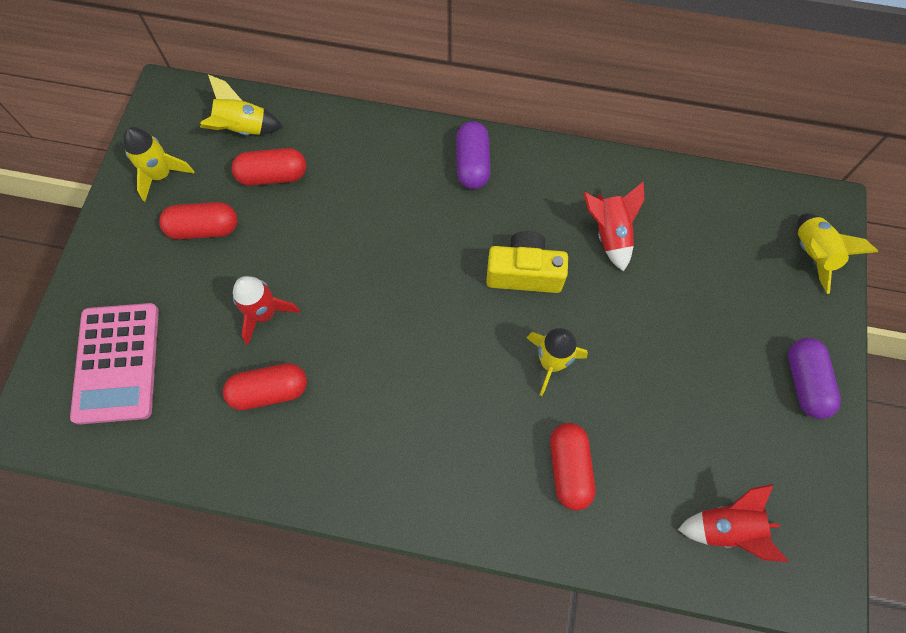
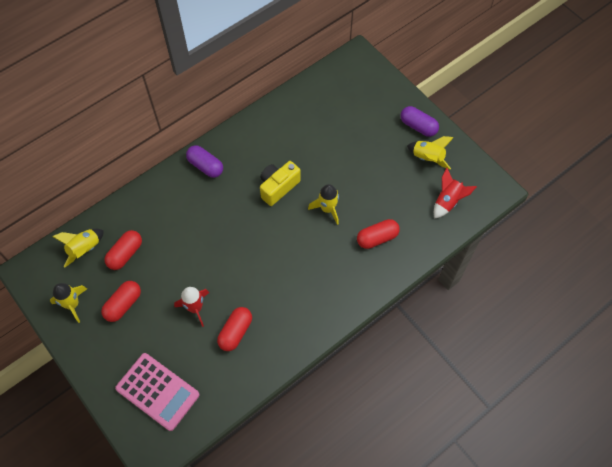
camera: 50 degrees left, 5 degrees down
red capsule [550,423,595,510] -> red capsule turned 60 degrees counterclockwise [357,219,400,249]
red rocket [583,181,644,271] -> none
yellow rocket [797,213,878,294] -> yellow rocket moved to [407,136,454,169]

